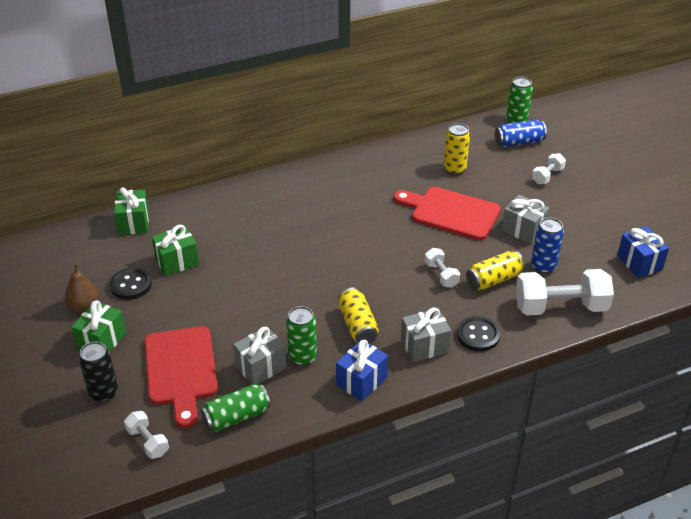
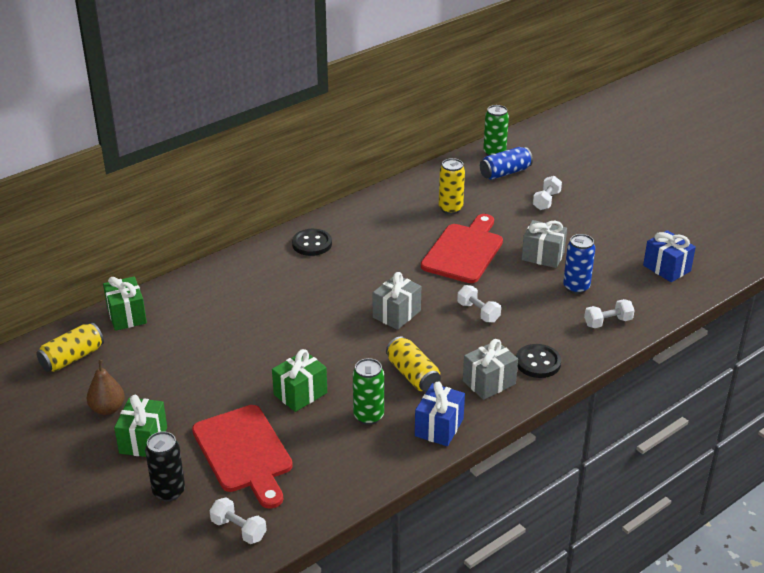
camera: 15 degrees left, 5 degrees down
black button [110,268,152,300] -> black button moved to [292,229,332,256]
green gift [152,225,199,276] -> green gift moved to [272,349,327,412]
green can [200,384,271,432] -> none
grey gift [233,327,287,385] -> grey gift moved to [372,272,421,330]
red cutting board [394,187,501,240] -> red cutting board turned 105 degrees clockwise [421,214,503,283]
yellow can [466,251,525,291] -> yellow can moved to [36,323,104,372]
white dumbbell [516,269,614,315] -> white dumbbell [584,299,635,328], size x0.50

